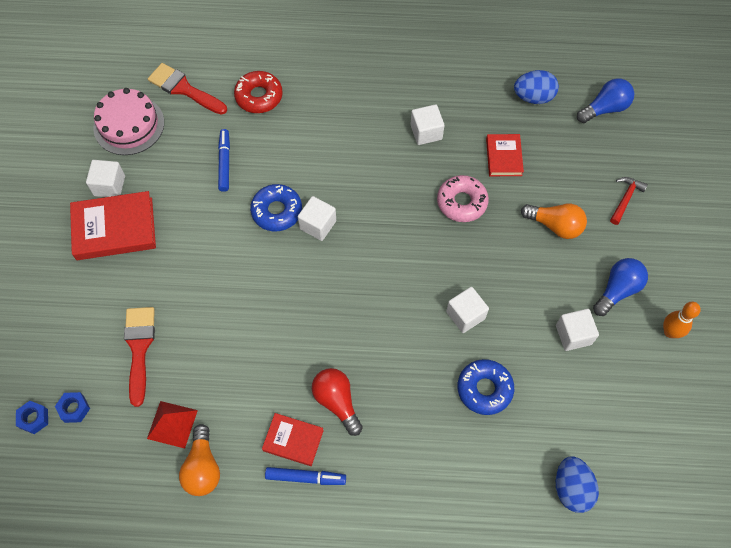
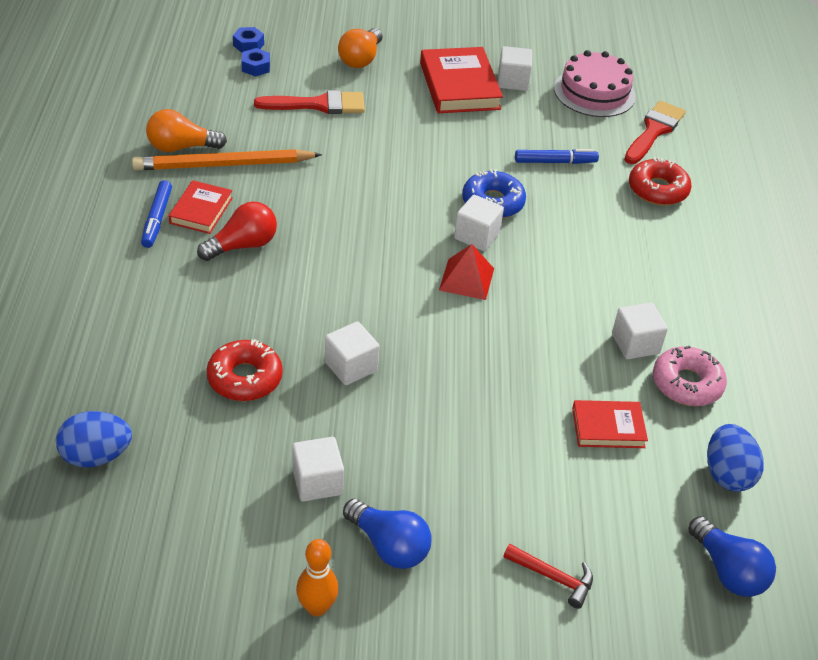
camera: 85 degrees right, 20 degrees down
red pyramid [147,401,198,449] -> red pyramid moved to [439,244,494,300]
pink donut [437,175,489,222] -> pink donut moved to [653,346,727,406]
blue donut [457,359,514,415] -> red donut [207,339,283,401]
orange light bulb [521,204,587,239] -> orange light bulb moved to [338,28,382,68]
none -> orange pencil [132,149,322,170]

